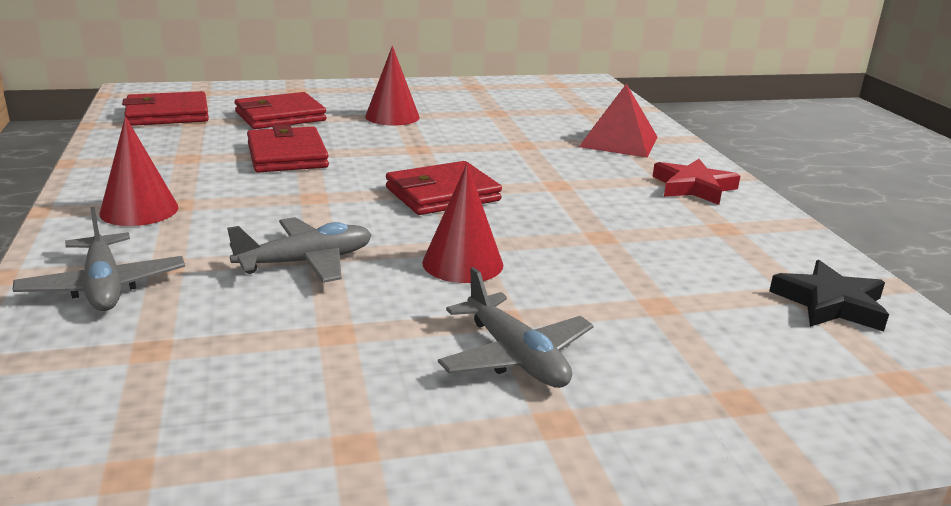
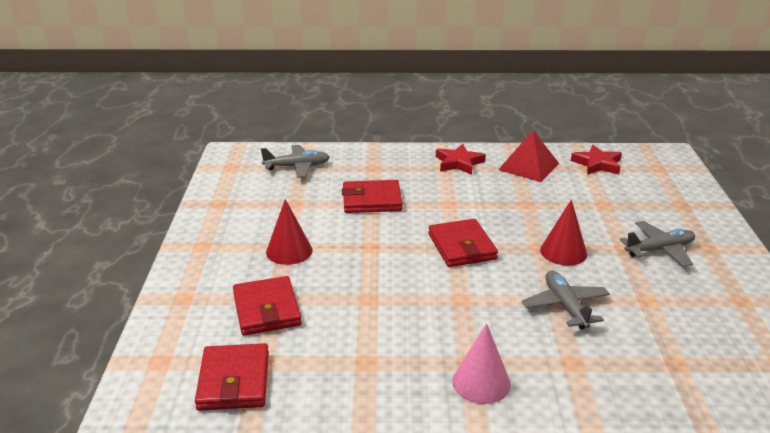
camera: 75 degrees left, 5 degrees up
grey plane [13,207,185,311] -> grey plane moved to [261,145,330,178]
red cone [99,117,179,226] -> pink cone [452,323,511,404]
red wallet [247,124,329,172] -> red wallet moved to [342,180,403,213]
red pyramid [579,83,657,158] -> red pyramid moved to [498,130,559,182]
black star [769,260,889,332] -> red star [571,145,622,175]

